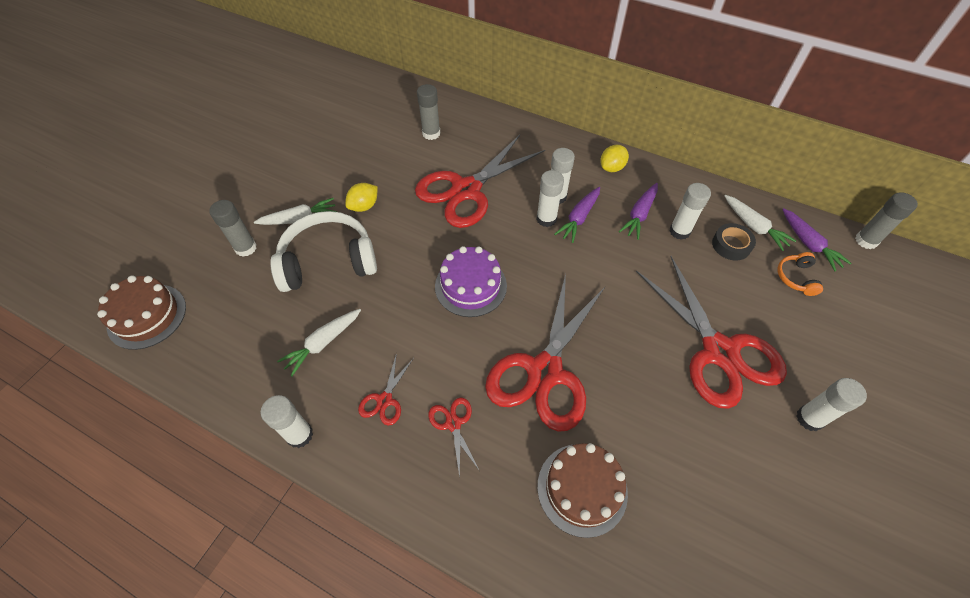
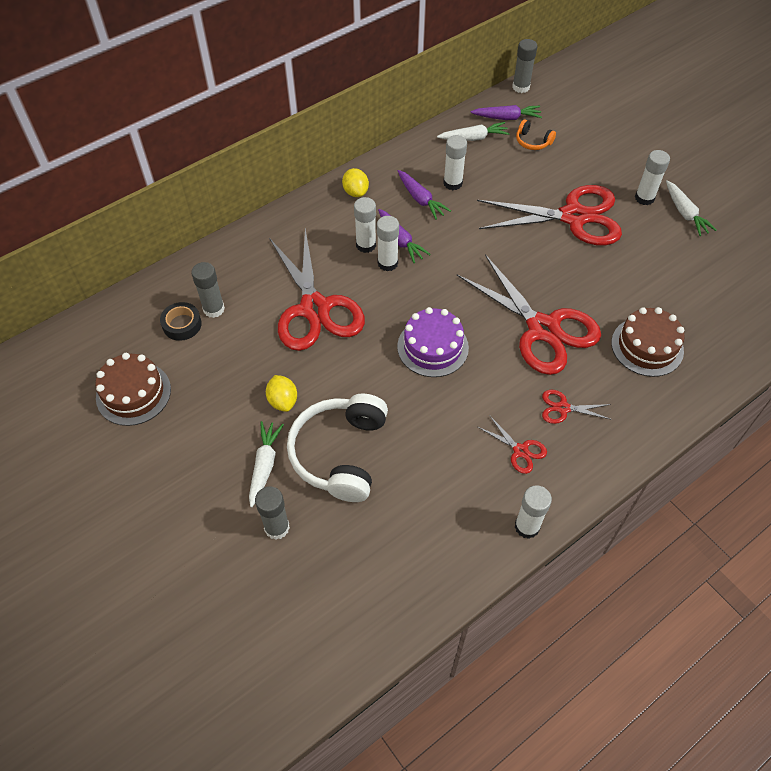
camera: 65 degrees left, 0 degrees up
brown cake [97,276,186,350] -> brown cake moved to [95,353,171,426]
white carrot [277,309,361,377] -> white carrot moved to [666,180,717,236]
black tape [712,223,756,260] -> black tape moved to [160,302,202,341]

